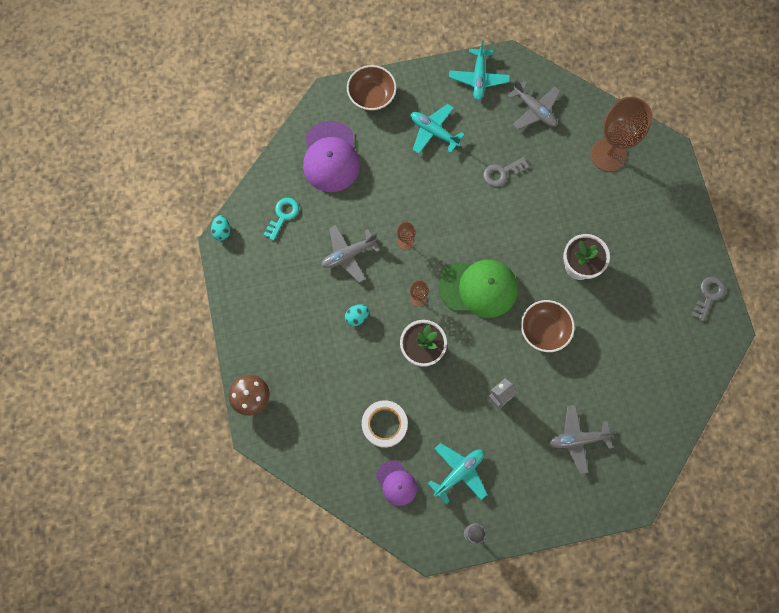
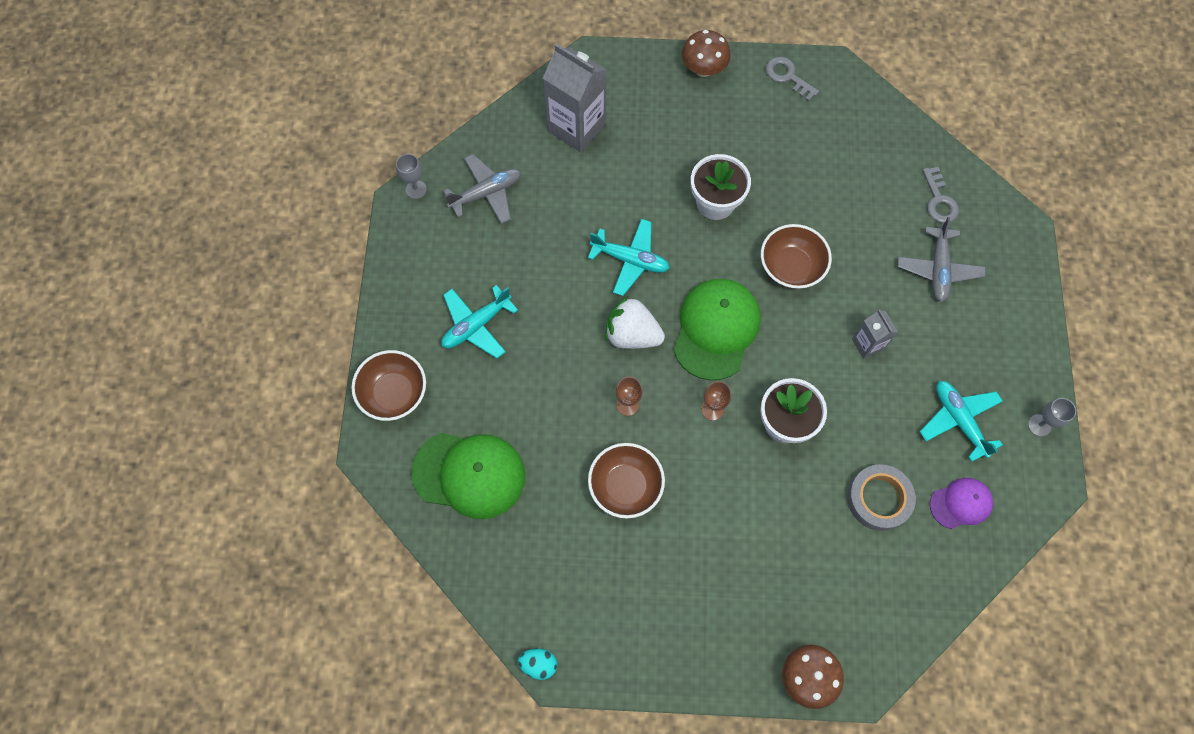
camera: 75 degrees left, 5 degrees down
turquoise key [263,198,299,241] -> none
purple cap [303,121,360,192] -> green cap [411,433,525,519]
grey plane [321,225,380,283] -> brown bowl [588,443,665,519]
turquoise egg [345,304,369,326] -> none
white tape [362,400,408,448] -> grey tape [847,464,916,531]
turquoise plane [449,40,510,101] -> turquoise plane moved to [588,219,669,296]
grey key [484,157,529,186] -> grey key moved to [922,167,959,223]
brown goblet [591,97,653,172] -> grey carton [543,44,607,153]
none -> grey goblet [396,154,427,199]
none -> white strawberry [605,296,665,349]
none -> brown mushroom [682,30,731,77]

